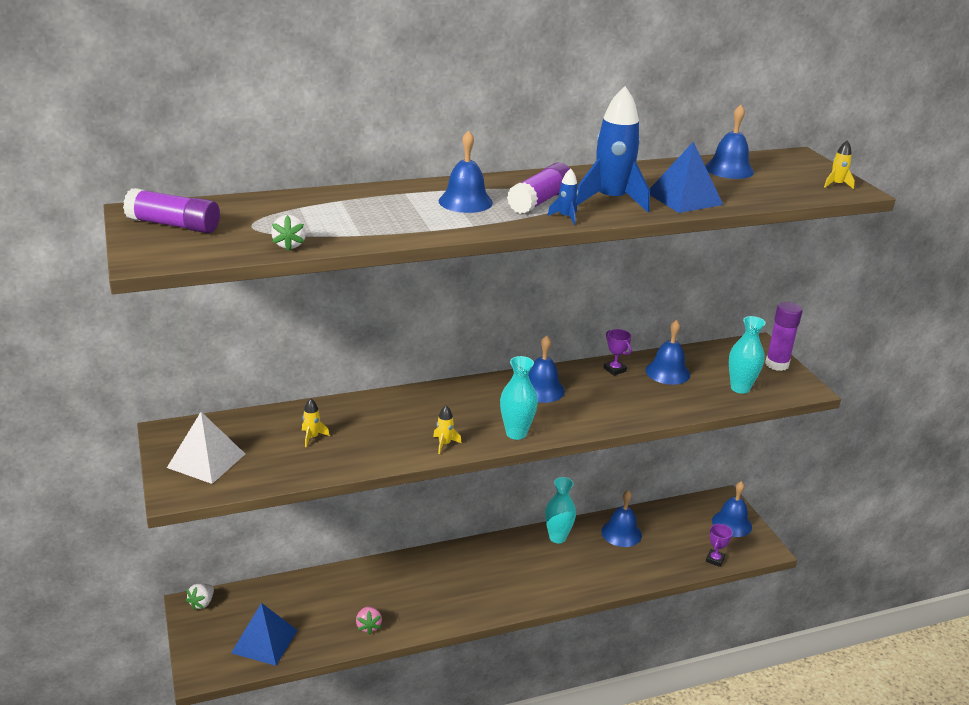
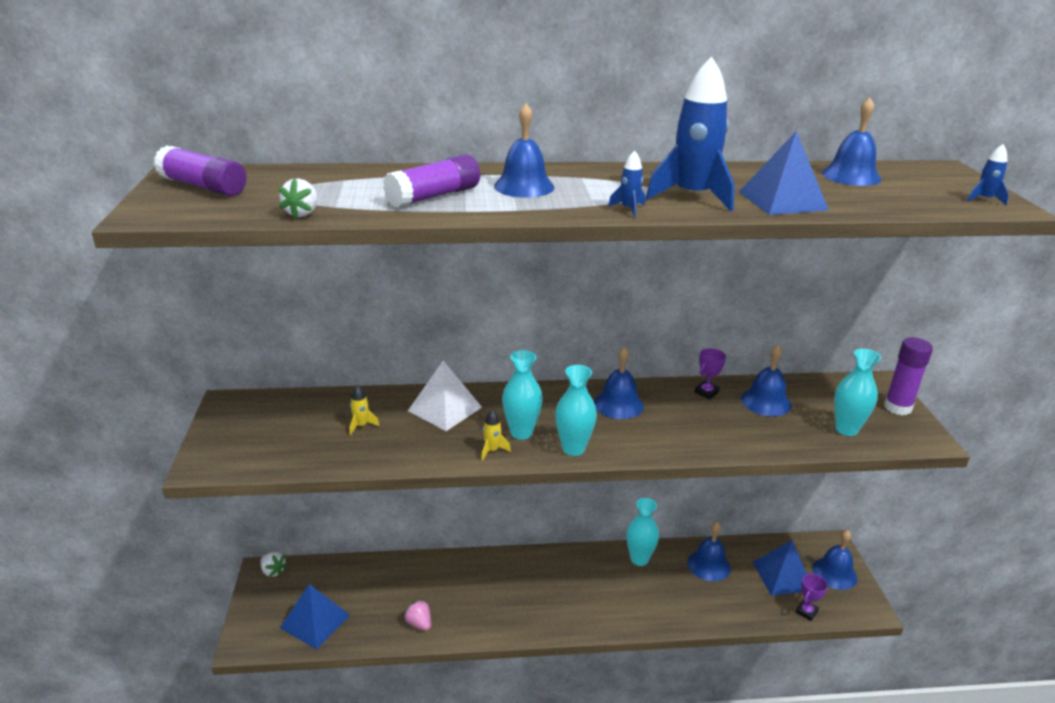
camera: 15 degrees right, 0 degrees up
white pyramid [167,412,245,484] -> white pyramid moved to [408,360,482,431]
white strawberry [186,584,214,610] -> white strawberry turned 90 degrees counterclockwise [260,552,288,577]
pink strawberry [356,606,382,635] -> pink strawberry turned 135 degrees clockwise [403,599,431,631]
purple glue stick [507,162,570,214] -> purple glue stick moved to [383,154,480,208]
purple trophy [604,329,632,376] -> purple trophy turned 60 degrees clockwise [695,348,726,399]
yellow rocket [824,140,855,189] -> blue rocket [967,144,1009,205]
none -> turquoise vase [502,350,543,440]
none -> blue pyramid [753,540,807,596]

